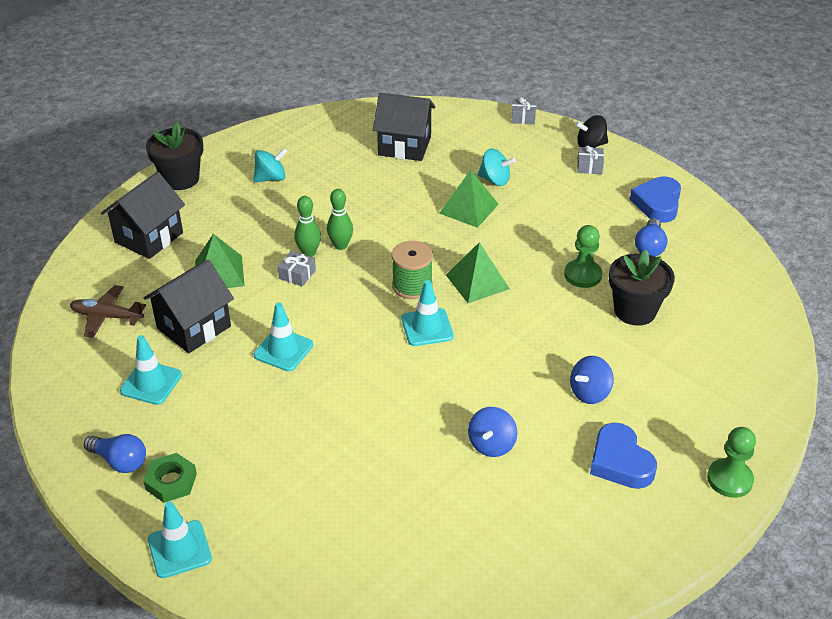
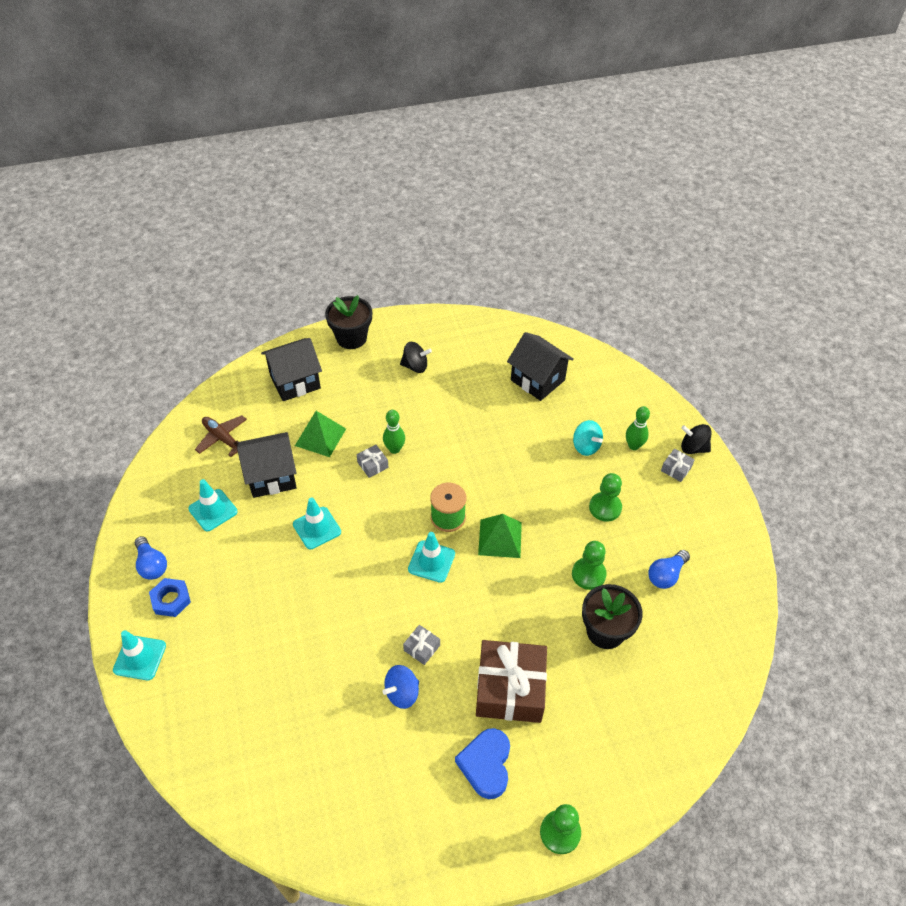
camera: 30 degrees right, 10 degrees up
green nut [143,453,197,503] -> blue nut [149,578,191,617]
turquoise spinning top [253,148,287,182] -> black spinning top [400,342,432,373]
green bowling pin [327,189,353,250] -> green bowling pin moved to [626,406,650,450]
green pyramid [439,170,499,228] -> none
grey gift [511,97,536,124] -> grey gift moved to [403,625,440,665]
blue spinning top [570,356,614,404] -> brown gift [476,640,547,723]
blue heart [630,176,681,223] -> none
none -> green pawn [589,473,622,522]

